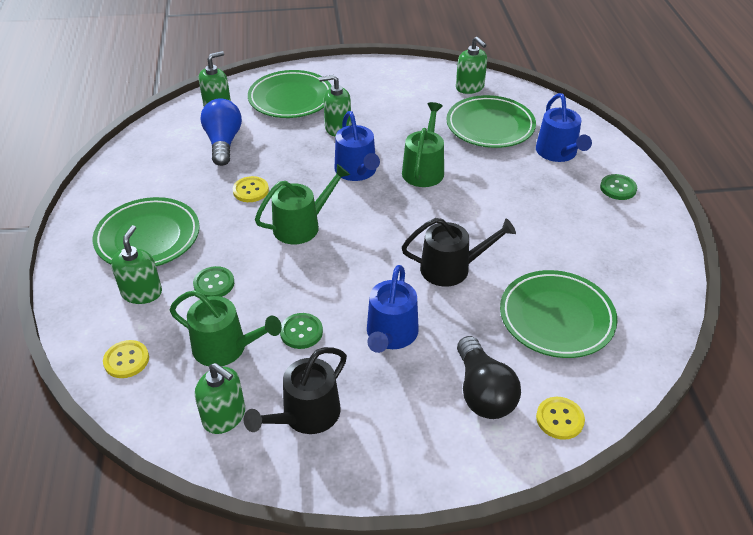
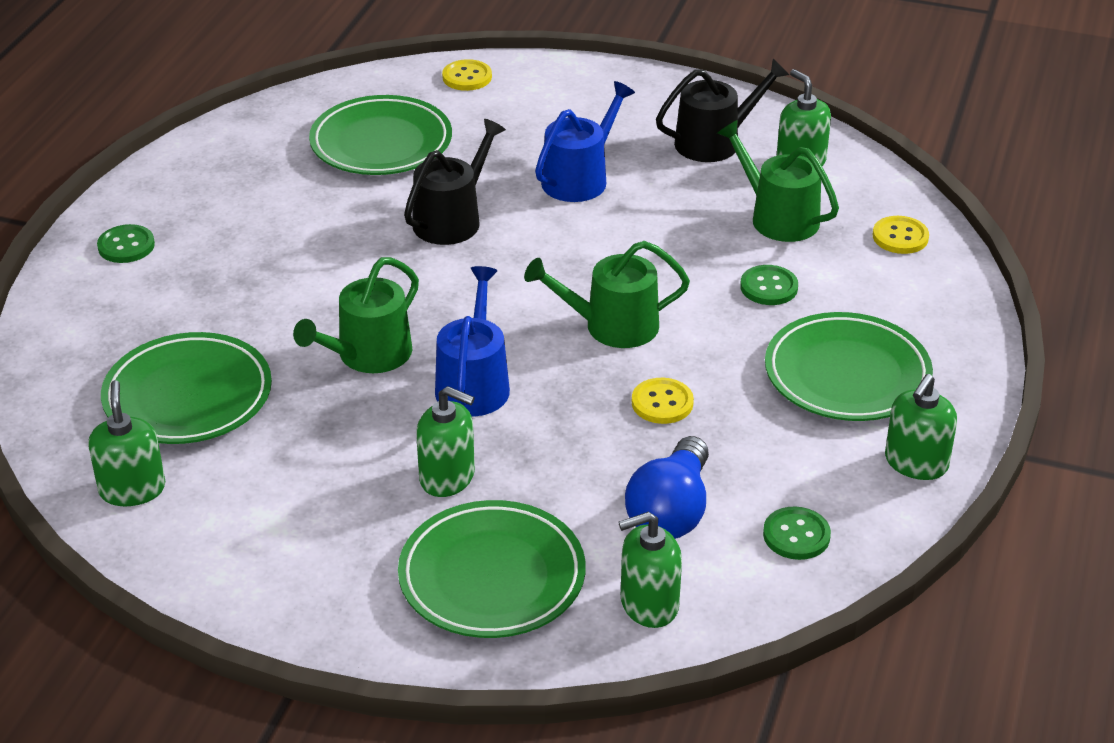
camera: 155 degrees left, 5 degrees down
green soap dispenser [111,225,162,304] -> green soap dispenser moved to [885,374,957,480]
green button [280,313,323,349] -> green button moved to [763,507,831,560]
black watering can [402,218,516,287] -> black watering can turned 105 degrees clockwise [404,119,506,245]
black light bulb [457,336,521,419] -> none
blue watering can [536,93,592,162] -> none

